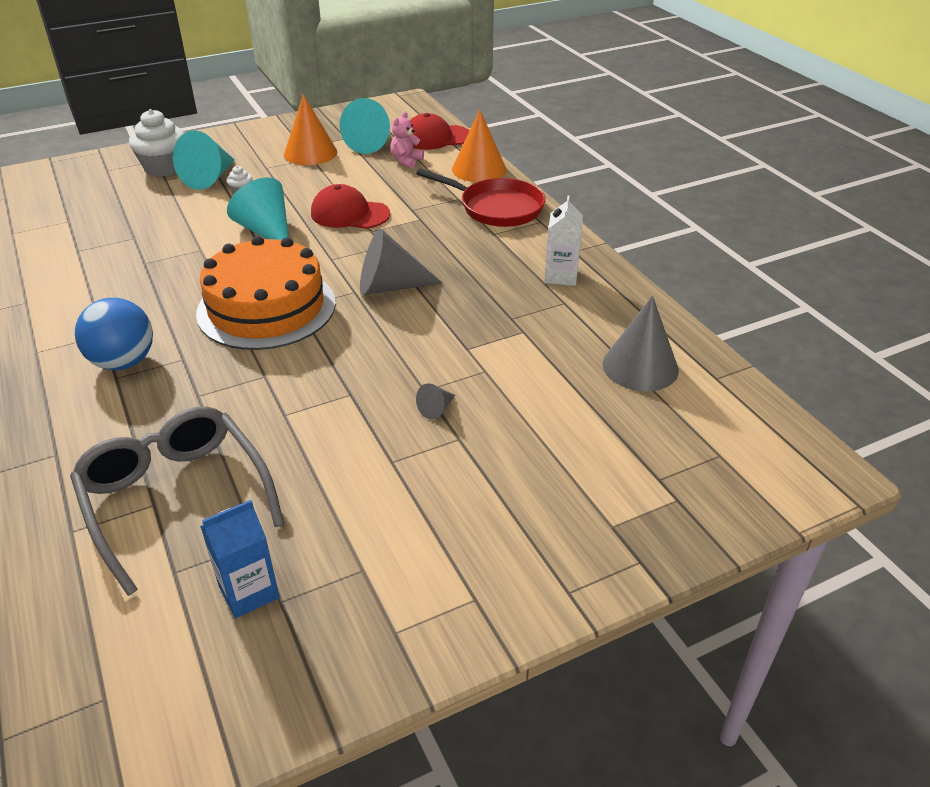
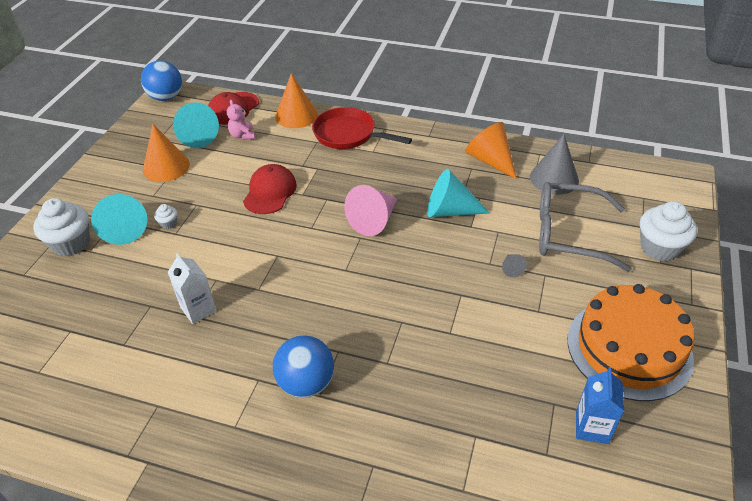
camera: 45 degrees left, 5 degrees up
grey glasses [70,406,284,596] -> grey glasses moved to [539,182,632,272]
orange cake [196,236,335,350] -> orange cake moved to [567,284,695,401]
turquoise cone [227,177,289,240] -> turquoise cone moved to [427,169,490,217]
red cap [311,184,390,229] -> red cap turned 135 degrees clockwise [243,164,297,214]
grey cone [360,228,442,295] -> pink cone [344,185,397,236]
red pan [416,169,546,227] -> red pan turned 135 degrees counterclockwise [312,107,412,149]
white carton [544,196,583,286] -> white carton moved to [168,253,217,324]
none -> blue ball [141,60,182,101]
none -> orange cone [465,122,517,179]
none -> white cupcake [640,201,697,261]

